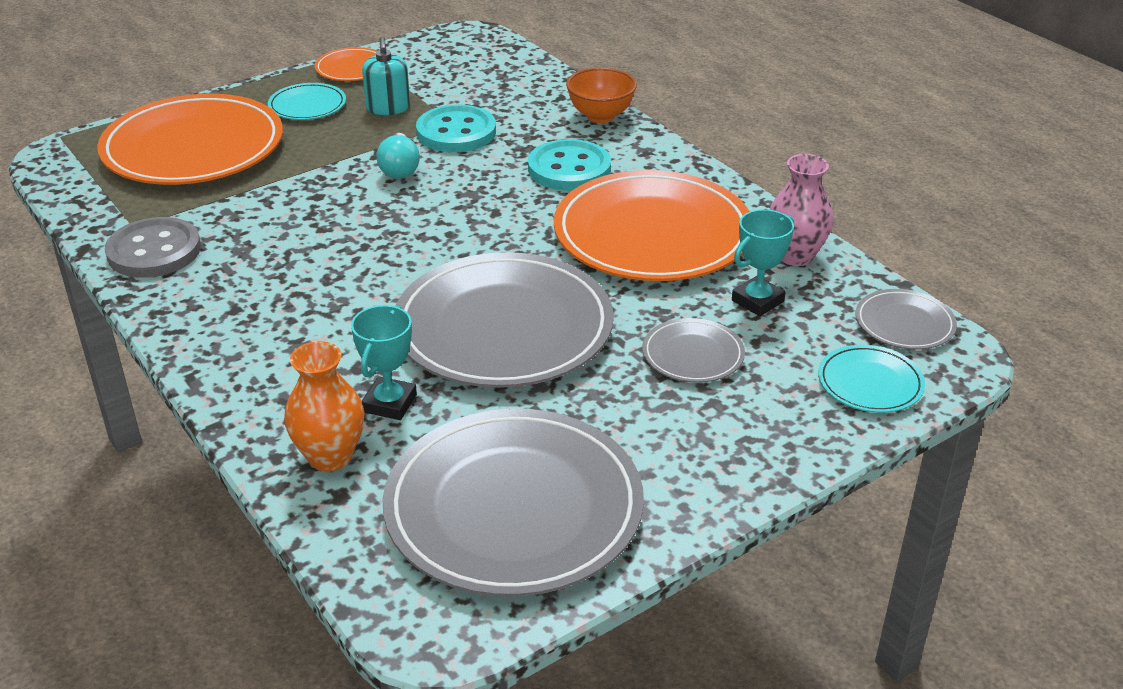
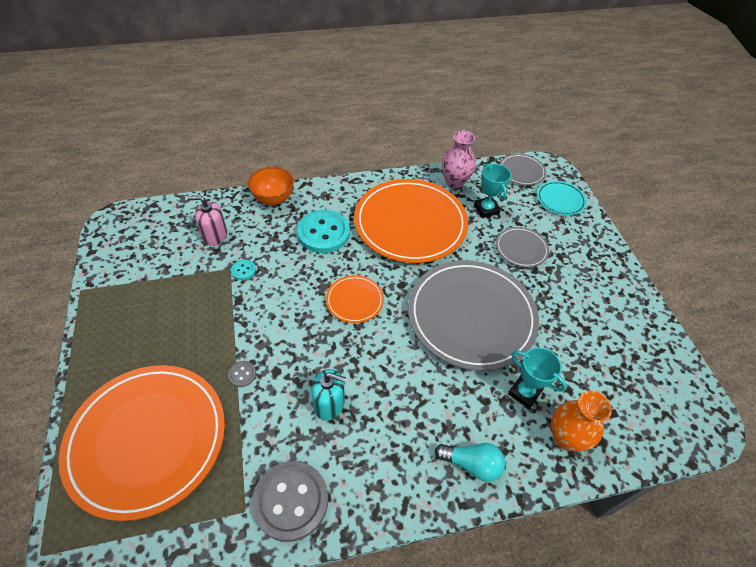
camera: 70 degrees left, 15 degrees up
turquoise plate [268,83,346,120] -> none
orange plate [315,47,377,81] -> orange plate moved to [326,275,384,323]
turquoise soap dispenser [362,37,410,115] -> turquoise soap dispenser moved to [311,369,346,420]
turquoise light bulb [377,133,420,178] -> turquoise light bulb moved to [435,443,505,482]
grey plate [382,409,644,597] -> none
turquoise button [416,105,496,152] -> turquoise button [231,260,256,280], size x0.43
none -> pink soap dispenser [188,196,227,246]
none -> grey button [228,361,256,387]

